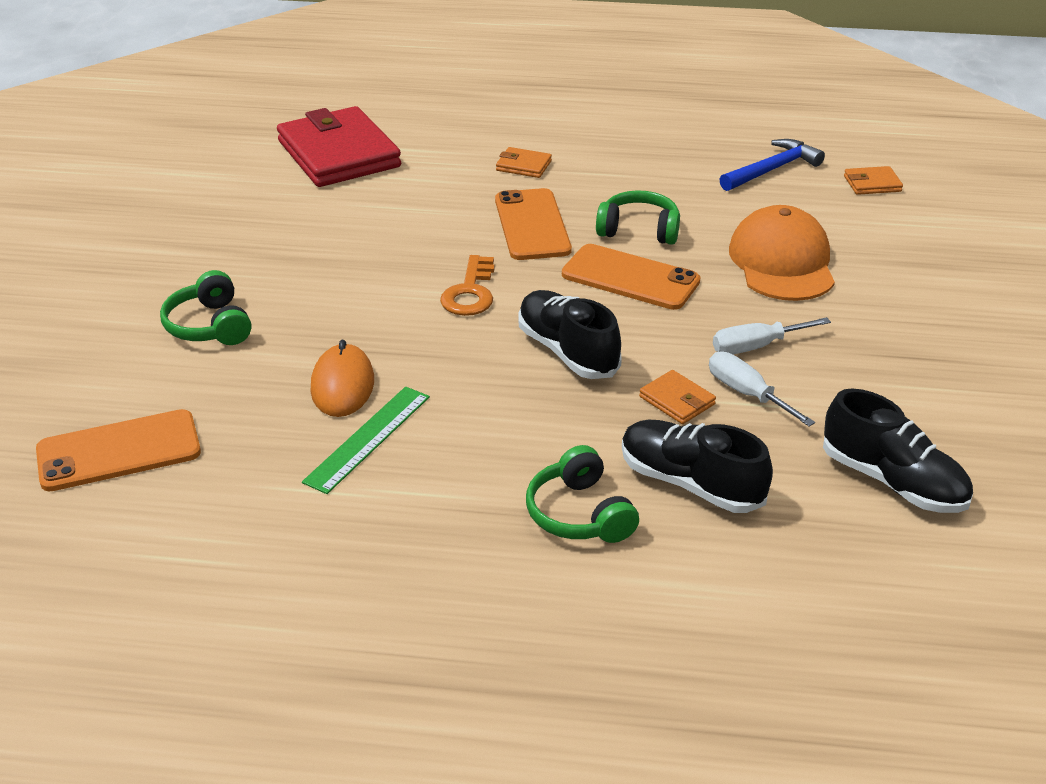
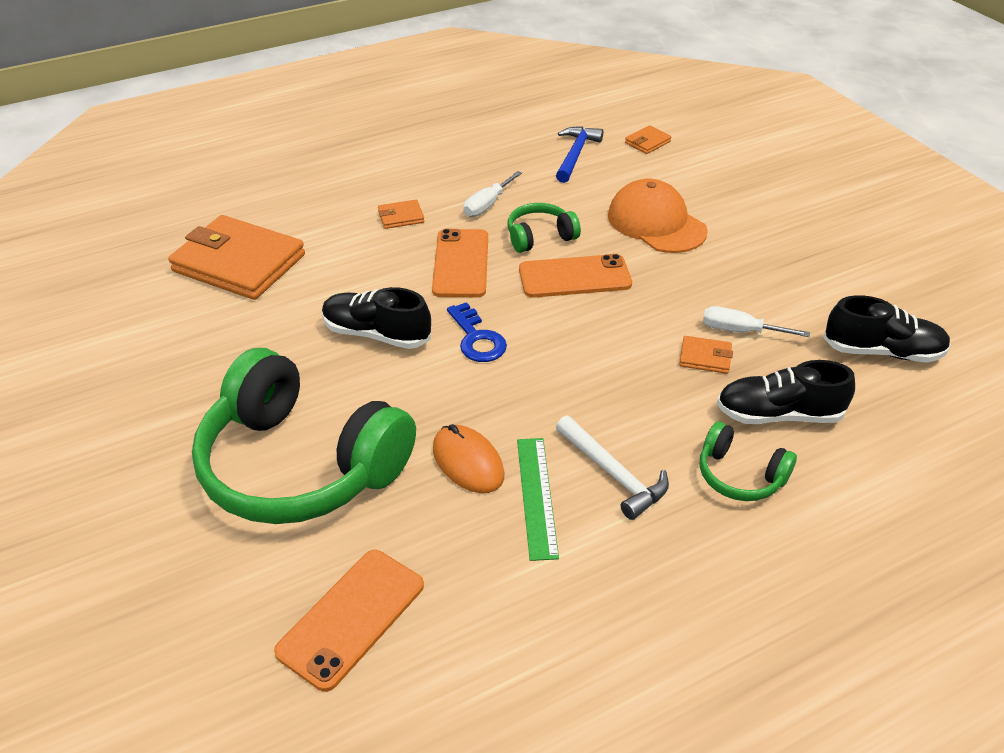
camera: 35 degrees left, 5 degrees up
green headphones [160,270,251,345] -> green headphones [192,348,416,524], size x2.24
red wallet [277,106,401,187] -> orange wallet [168,215,305,300]
orange key [440,255,494,316] -> blue key [447,302,507,362]
orange phone [495,188,572,260] -> orange phone turned 45 degrees clockwise [432,229,488,297]
black shoe [518,290,622,379] -> black shoe moved to [322,287,431,349]
white screwdriver [713,317,831,354] -> white screwdriver moved to [463,171,522,217]
none -> white hammer [556,416,669,520]

